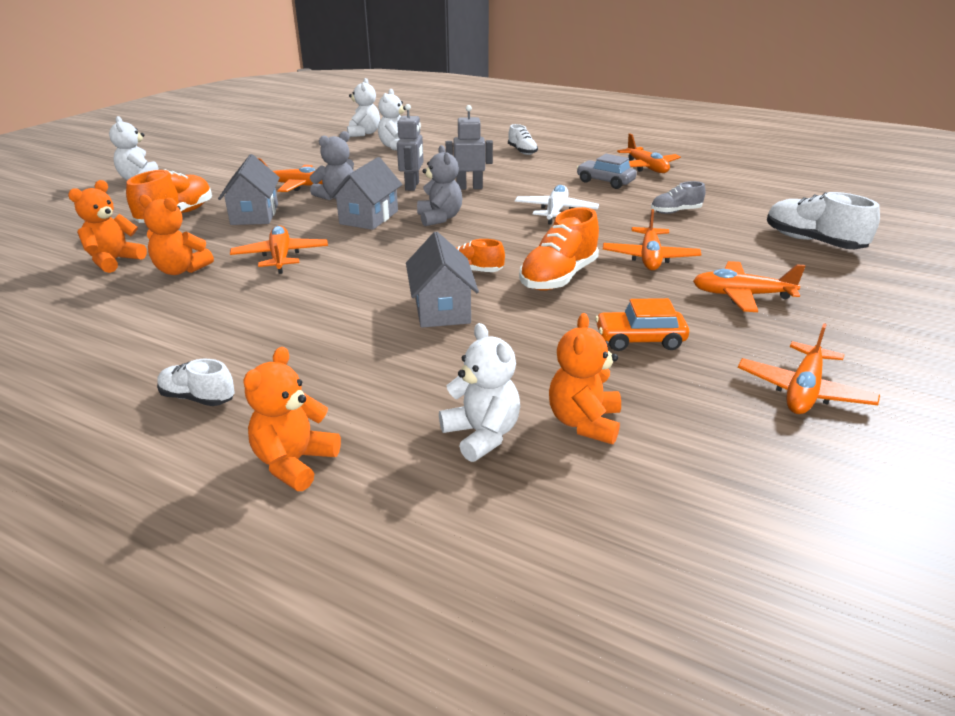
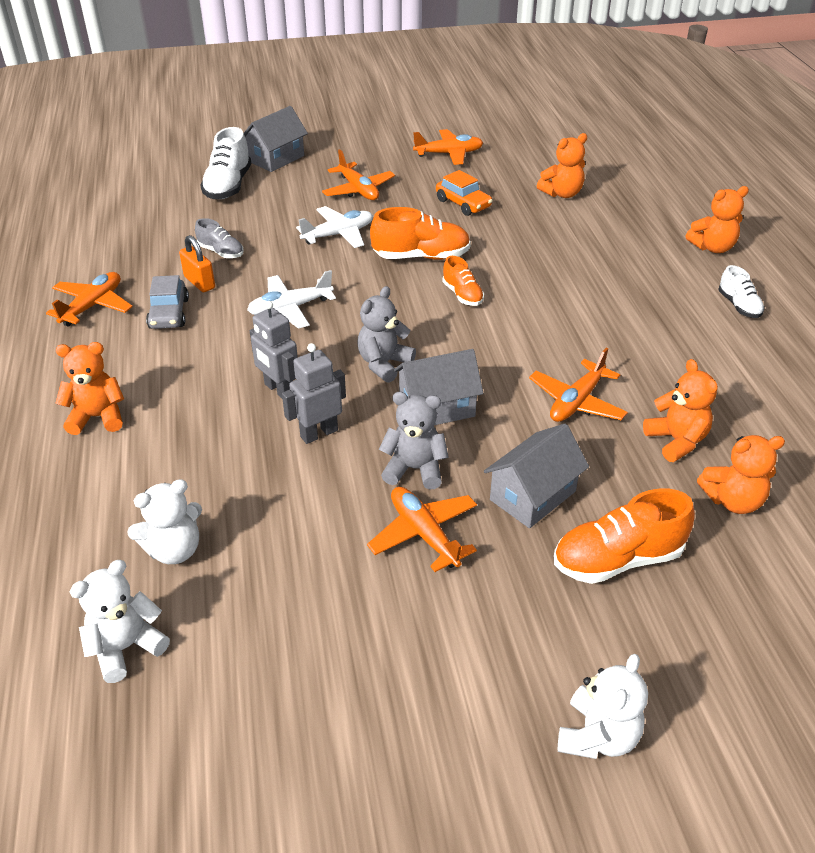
camera: 130 degrees left, 10 degrees up
grey house [406,232,479,328] -> grey house moved to [244,106,308,172]
white teddy bear [439,323,520,462] -> none
white shoe [508,124,538,155] -> orange teddy bear [55,342,124,435]
orange plane [603,209,701,270] -> white plane [296,206,373,248]
none -> orange padlock [179,235,215,292]

